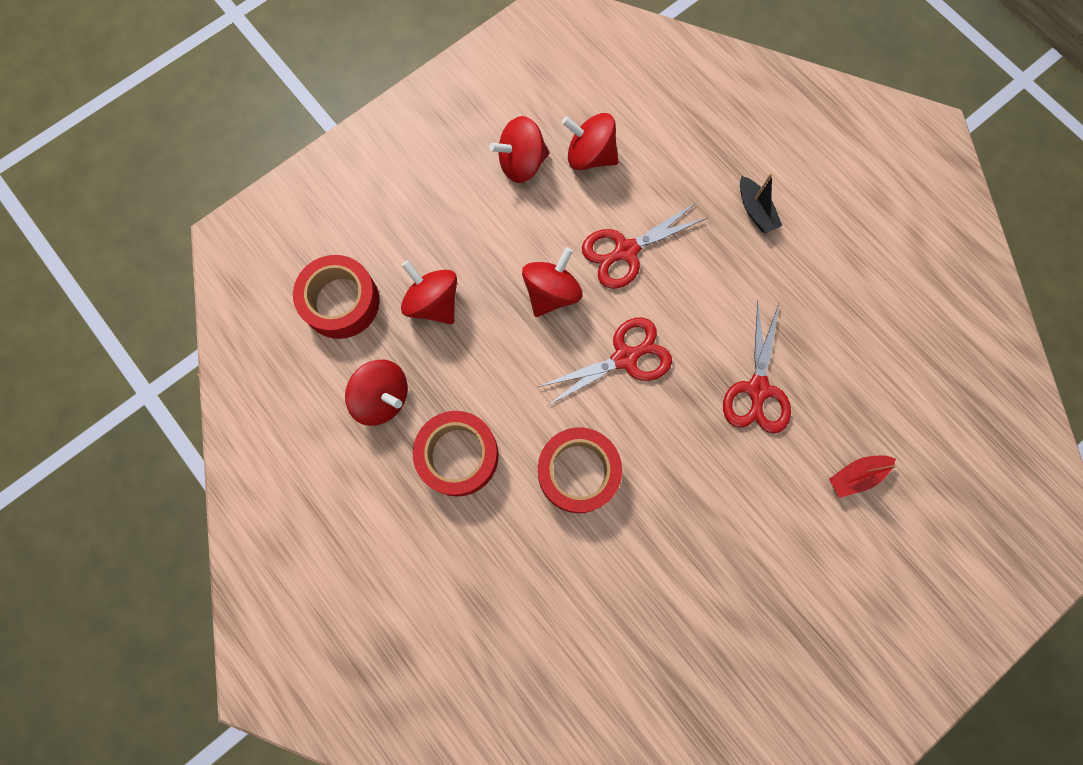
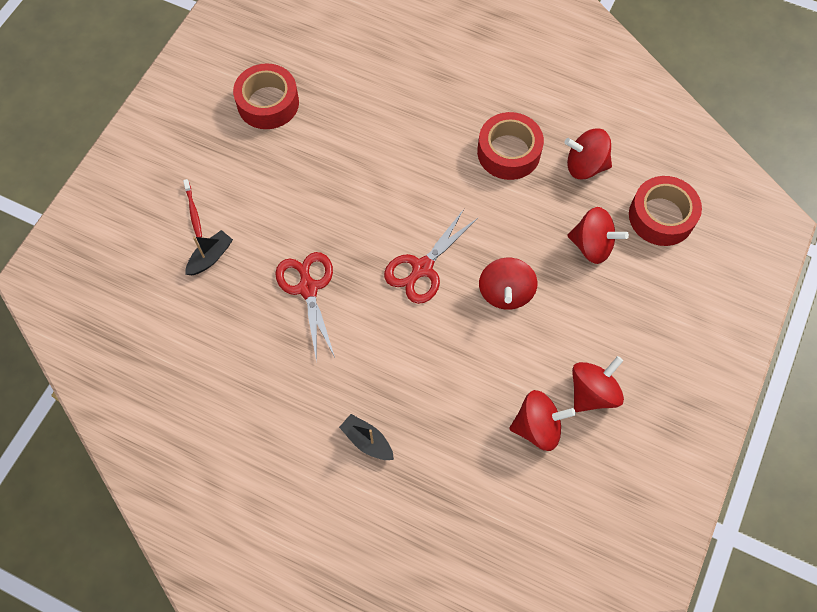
camera: 155 degrees right, 10 degrees down
red tape [538,427,622,513] -> red tape moved to [233,63,299,129]
red scissors [582,202,707,289] -> none
red boat [829,455,897,498] -> black boat [185,230,233,275]
none -> red toothbrush [183,179,202,237]

